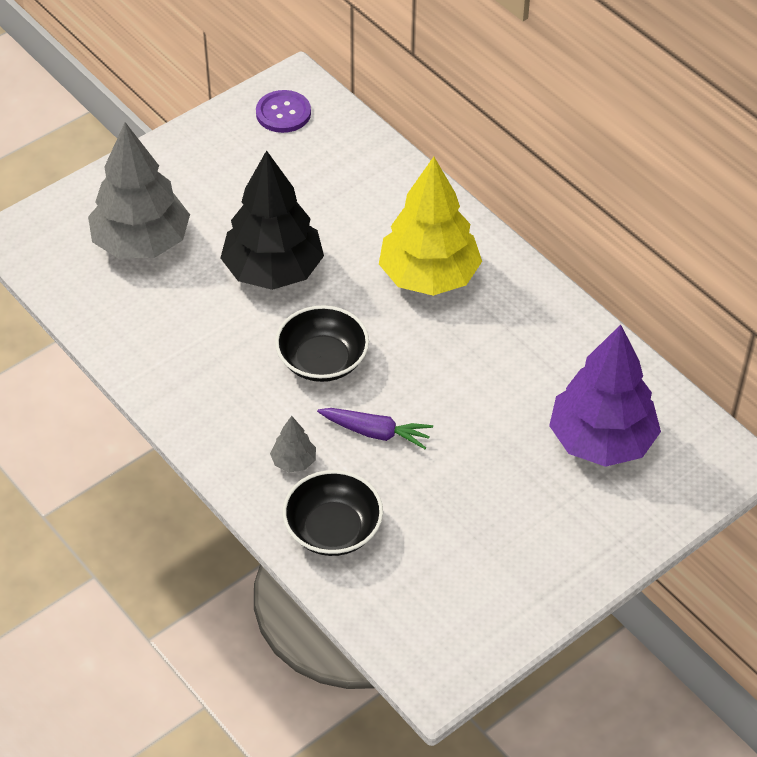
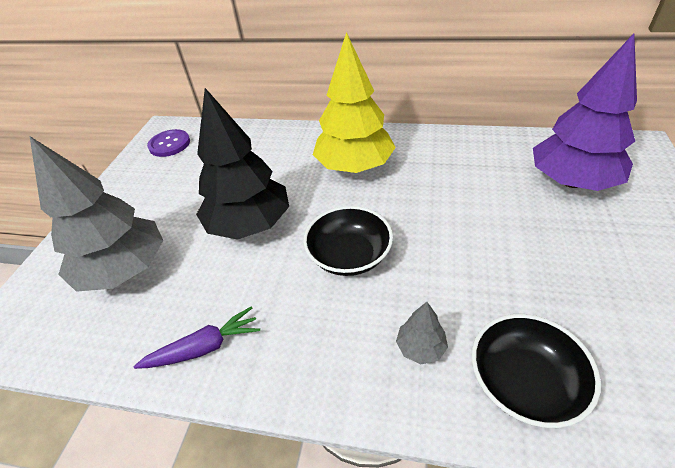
camera: 35 degrees left, 5 degrees down
purple carrot [317,408,433,449] -> purple carrot moved to [134,306,260,369]

